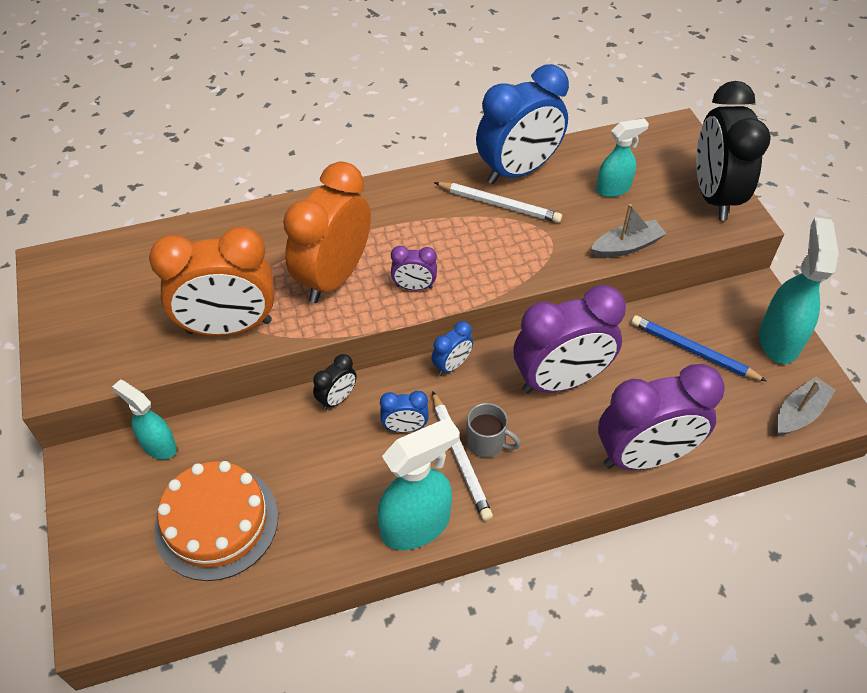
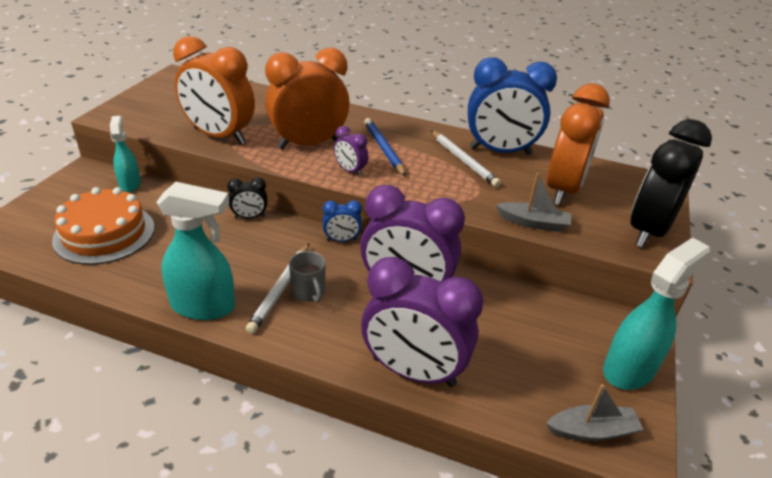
camera: 35 degrees right, 15 degrees down
blue clock [380,391,429,432] -> none
turquoise spray bottle [596,118,649,197] -> orange clock [547,83,610,205]
blue pencil [631,315,767,382] -> blue pencil moved to [364,118,406,177]

